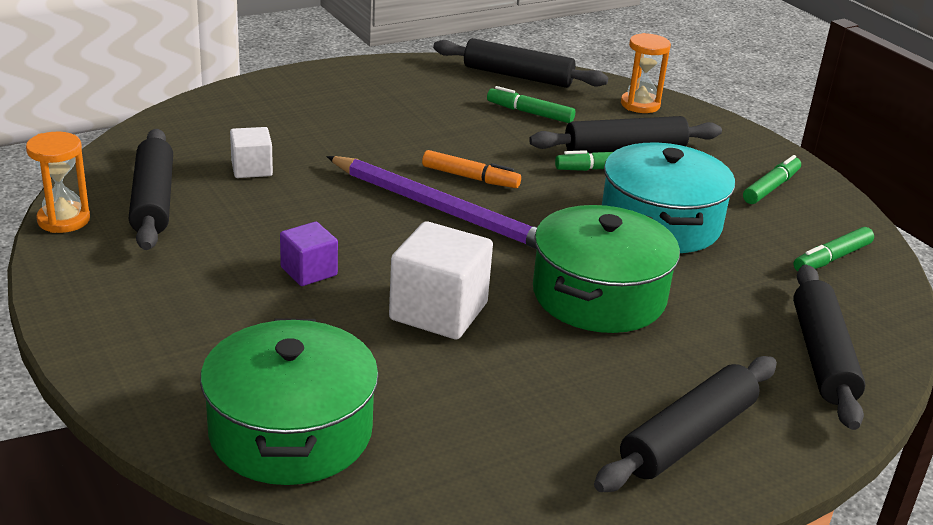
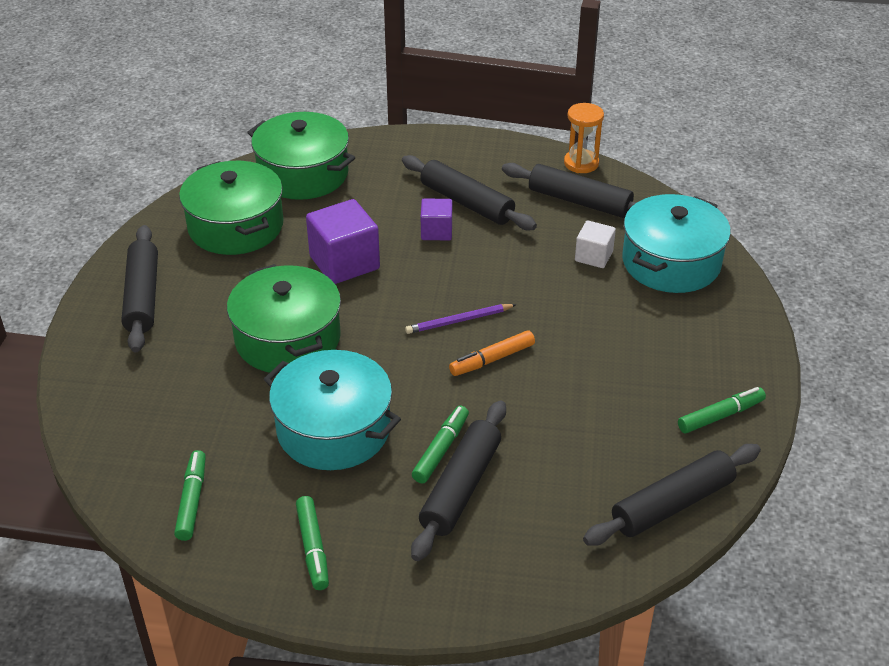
camera: 130 degrees right, 10 degrees up
purple pencil [326,156,537,249] -> purple pencil [405,304,517,334], size x0.50
white cube [389,221,493,339] -> purple cube [306,199,380,284]
green marker [487,86,575,123] -> green marker moved to [678,387,766,433]
orange hourglass [621,33,671,113] -> none
black rolling pin [793,265,865,430] -> black rolling pin moved to [402,155,537,230]
none -> green pot [179,161,283,255]
none -> turquoise pot [622,194,731,293]

